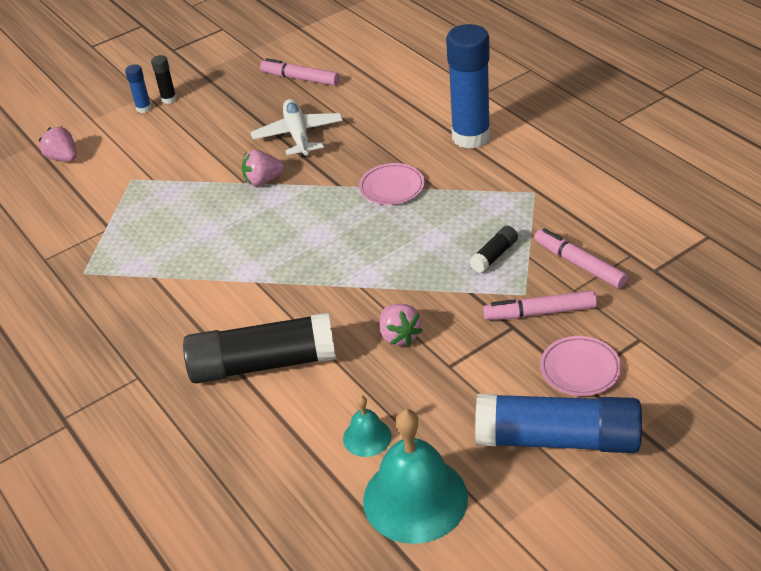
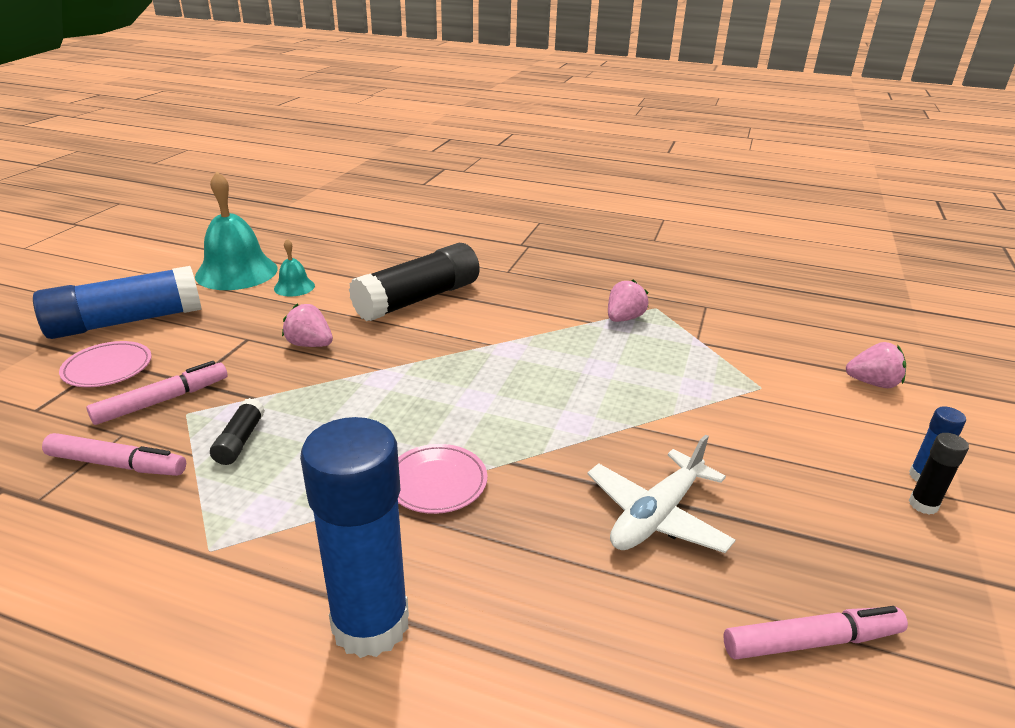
camera: 140 degrees right, 10 degrees down
pink strawberry [242,150,285,187] -> pink strawberry moved to [608,279,649,322]
white plane [251,99,343,157] -> white plane turned 90 degrees clockwise [587,434,736,553]

